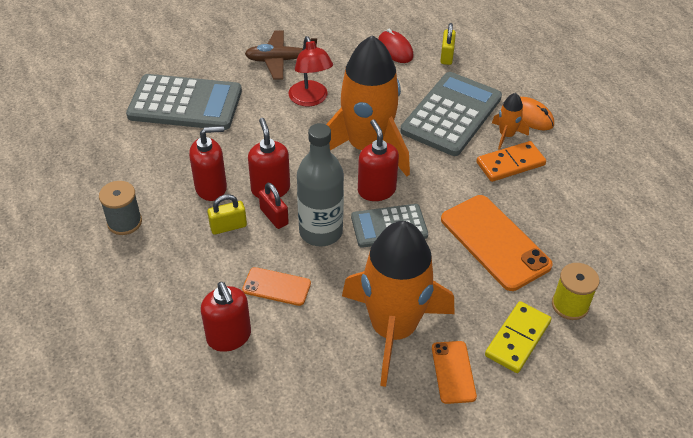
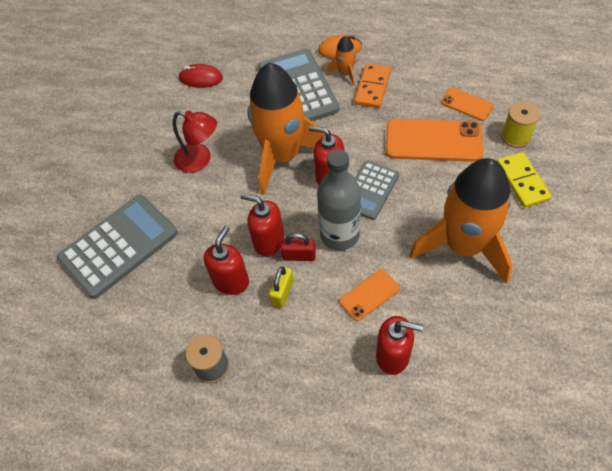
camera: 45 degrees left, 10 degrees up
brown plane [245,30,317,80] -> none
orange phone [432,341,477,404] -> orange phone moved to [441,87,494,121]
yellow padlock [440,23,456,65] -> none

